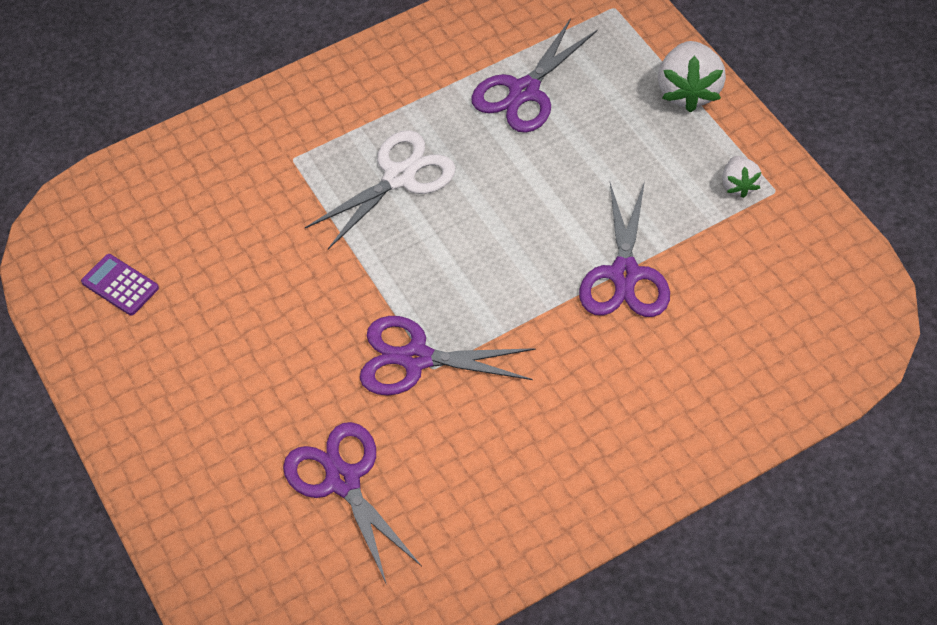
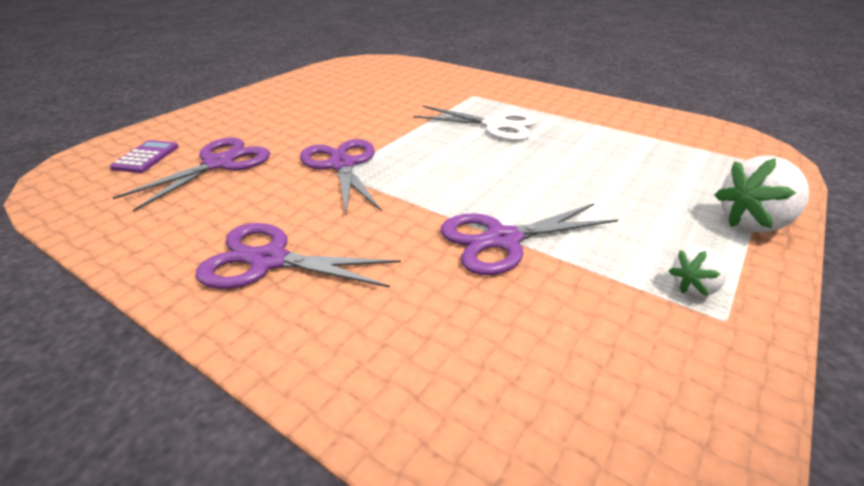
camera: 60 degrees right, 20 degrees down
purple calculator [81,254,159,316] -> purple calculator moved to [110,140,179,173]
purple scissors [471,18,598,133] -> purple scissors moved to [195,223,401,289]

